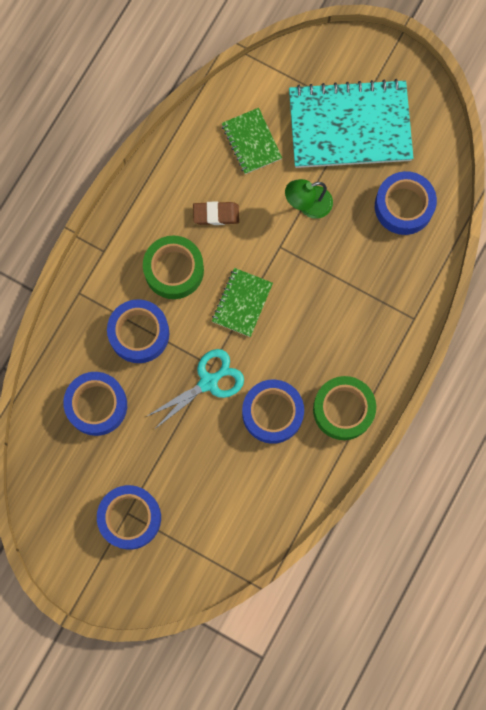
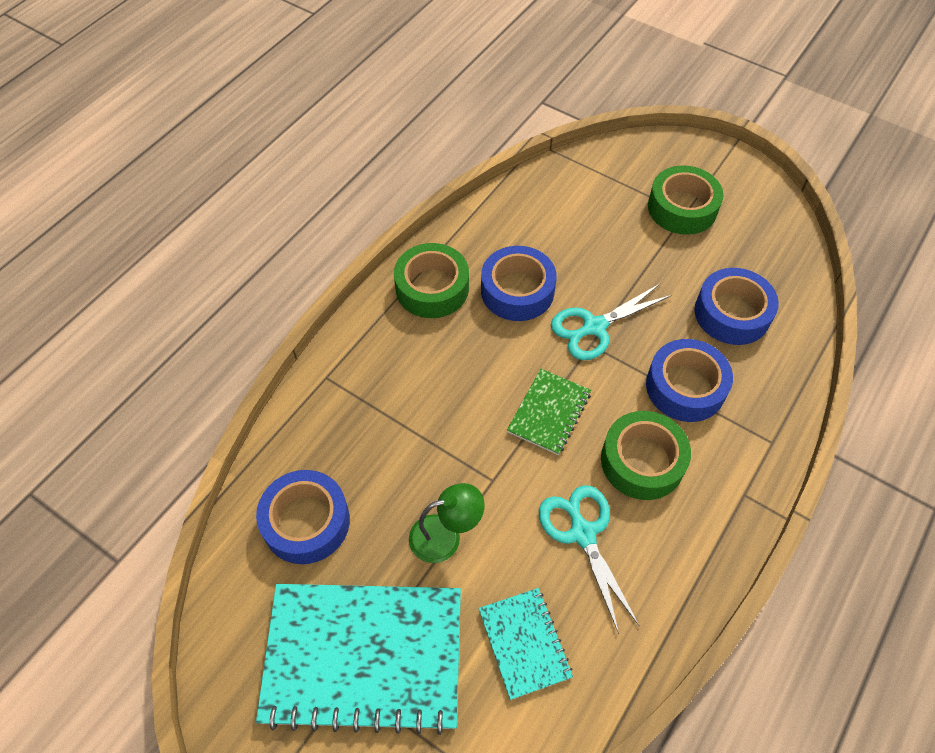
camera: 175 degrees left, 20 degrees down
blue tape [97,485,161,550] -> green tape [648,165,724,235]
brown eraser [193,201,239,225] -> turquoise scissors [539,485,639,634]
green notebook [222,108,282,174] -> turquoise notebook [479,588,573,700]

